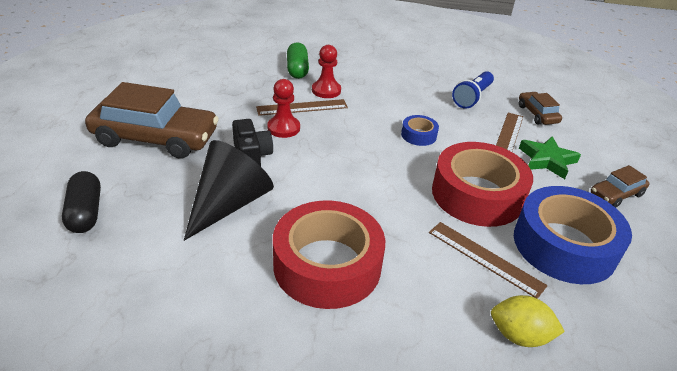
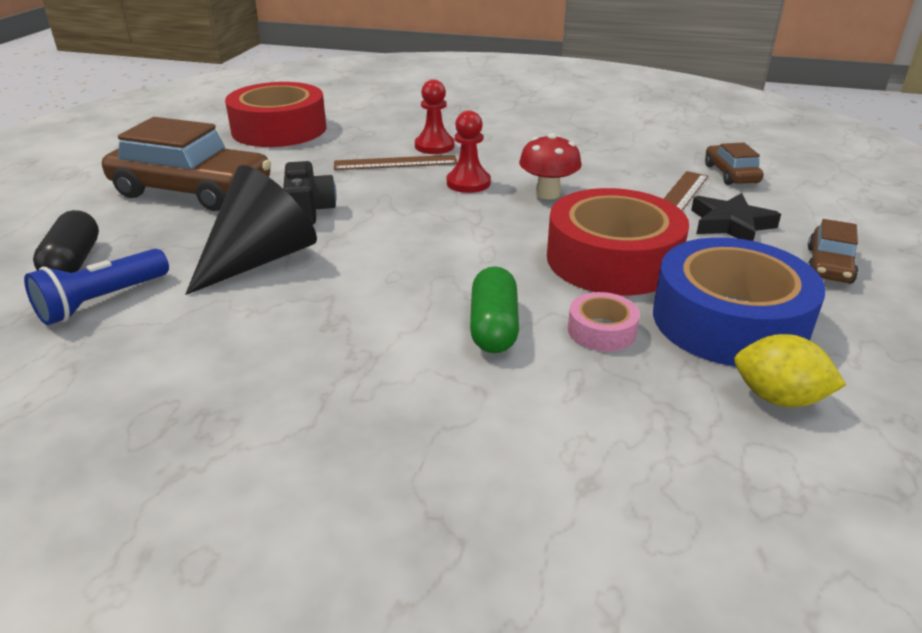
camera: 10 degrees right, 5 degrees down
red pawn [267,79,300,138] -> red pawn moved to [447,110,491,193]
red tape [273,200,385,309] -> red tape moved to [225,82,326,147]
green capsule [287,42,309,79] -> green capsule moved to [470,266,519,353]
blue tape [401,115,439,146] -> red mushroom [519,133,581,199]
brown ruler [429,222,547,299] -> pink tape [568,292,640,352]
blue flashlight [452,71,494,109] -> blue flashlight moved to [24,249,169,325]
yellow lemon [491,295,565,347] -> yellow lemon moved to [734,334,846,407]
green star [519,136,581,179] -> black star [691,193,781,241]
brown car [591,165,650,208] -> brown car turned 45 degrees counterclockwise [808,219,858,284]

